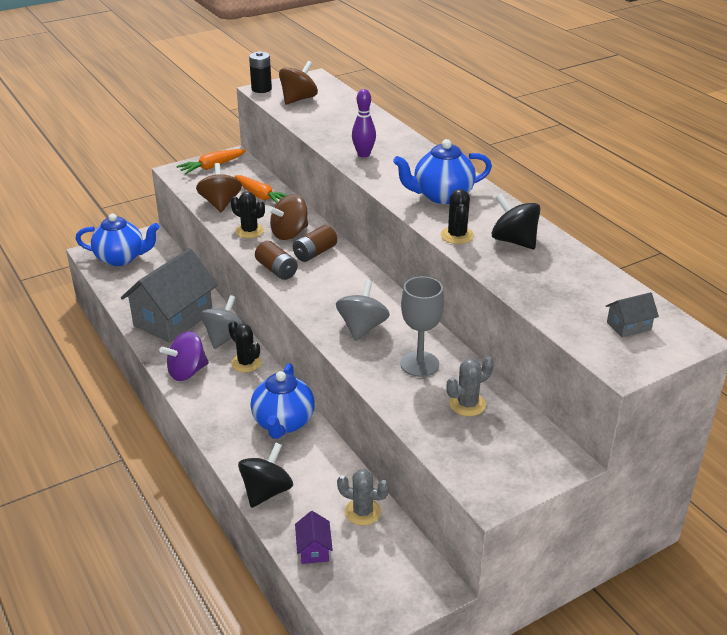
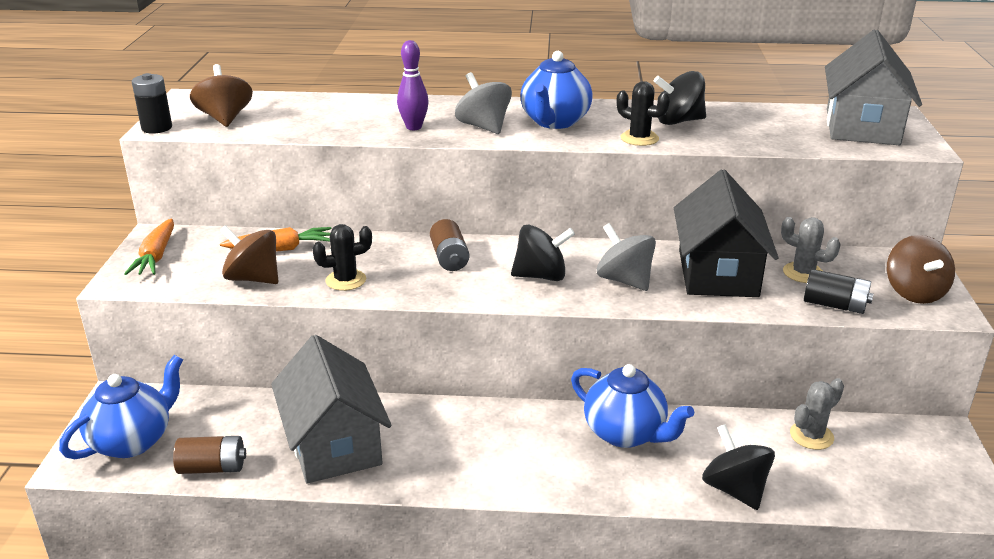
camera: 55 degrees left, 5 degrees down
purple spinning top [159,331,209,381] -> none
grey spinning top [200,295,245,349] -> grey spinning top moved to [455,72,512,134]
black cactus [228,321,262,372] -> none
brown battery [255,241,298,280] -> brown battery moved to [173,436,246,474]
brown spinning top [268,194,308,240] -> brown spinning top moved to [887,235,955,304]
purple house [295,511,333,564] -> none
grey goblet [401,276,444,377] -> black house [674,169,779,297]
grey cactus [447,357,494,416] -> grey cactus turned 60 degrees counterclockwise [781,217,841,283]
grey house [606,292,659,338] -> grey house [825,30,922,145], size x2.43
none -> black spinning top [511,224,575,281]
none -> black battery [804,269,873,314]

